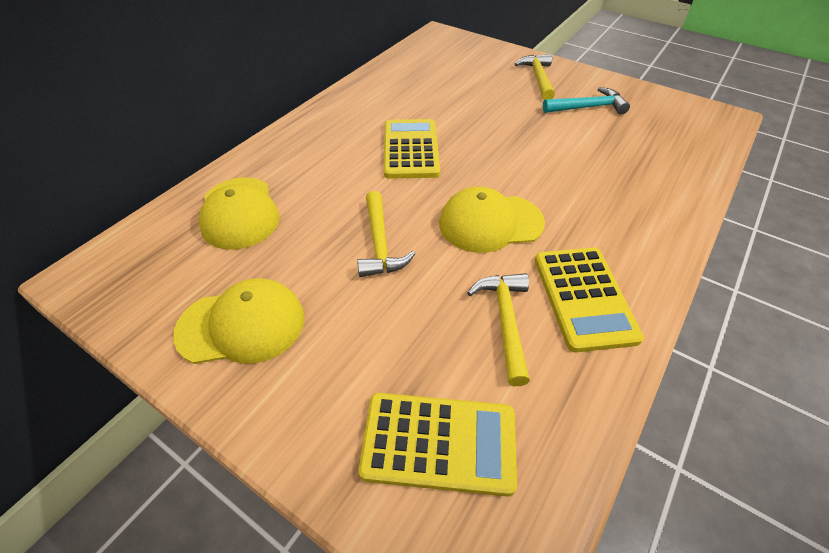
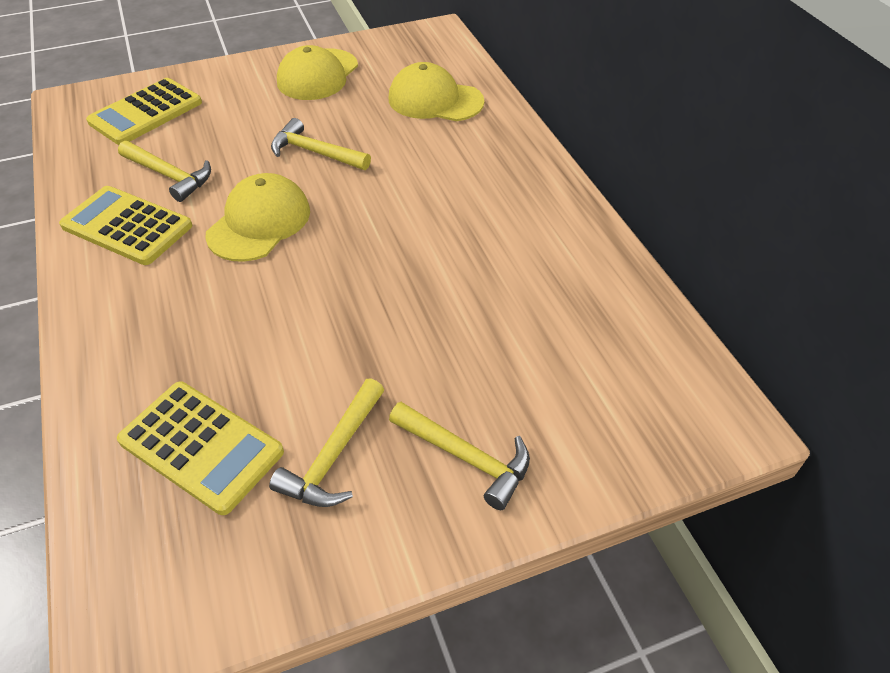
camera: 125 degrees right, 0 degrees up
yellow calculator [384,119,440,179] -> yellow calculator moved to [117,382,284,515]
turquoise hammer [543,87,630,114] -> yellow hammer [269,378,384,507]

